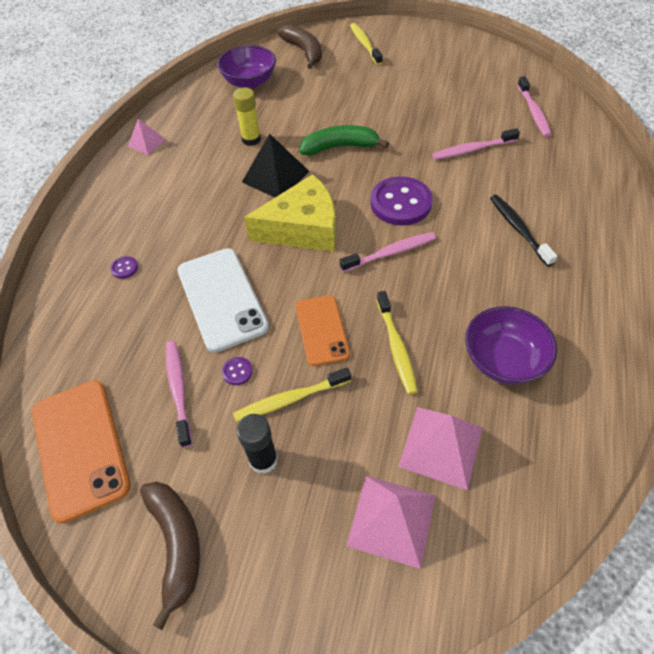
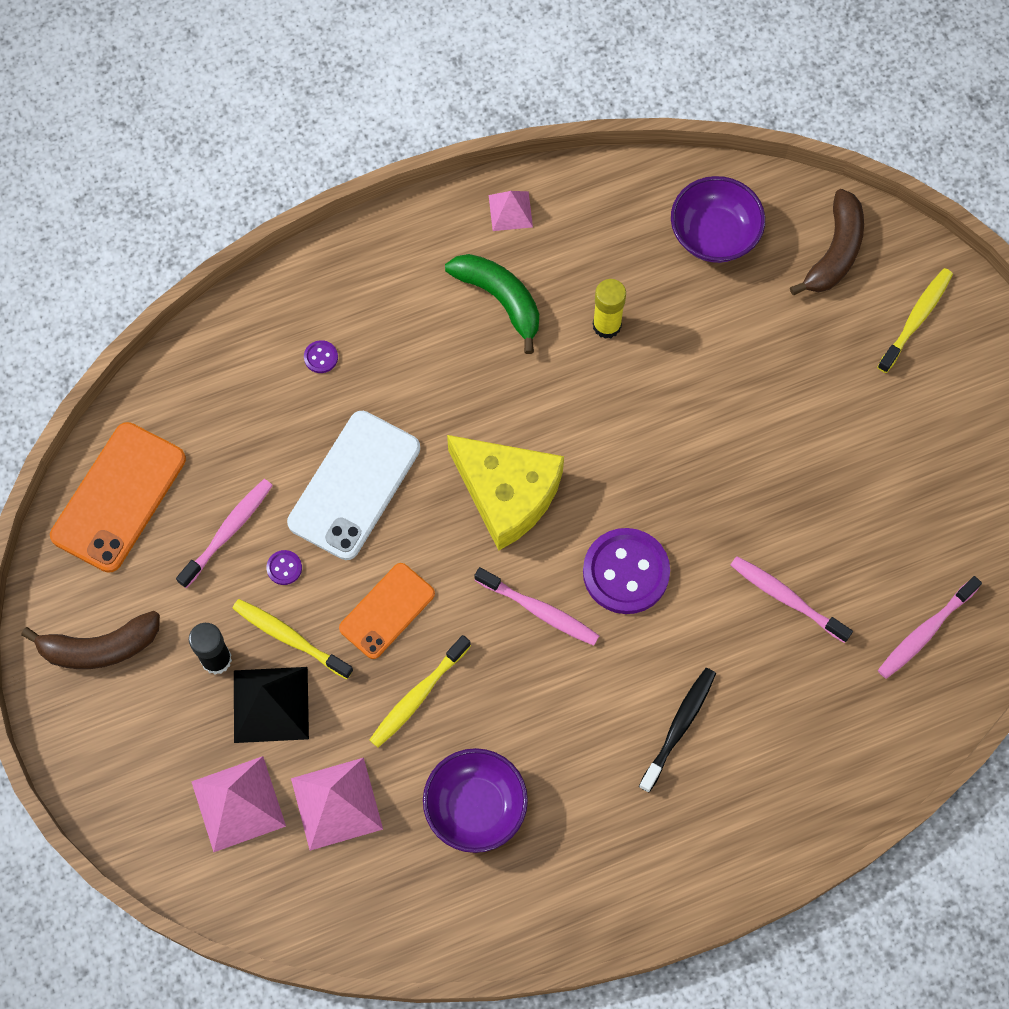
camera: 50 degrees right, 15 degrees up
brown banana [140,482,200,630] -> brown banana turned 45 degrees clockwise [21,611,160,669]
black pyramid [242,134,310,197] -> black pyramid moved to [234,667,309,743]
green banana [300,125,389,156] -> green banana moved to [445,254,539,354]

